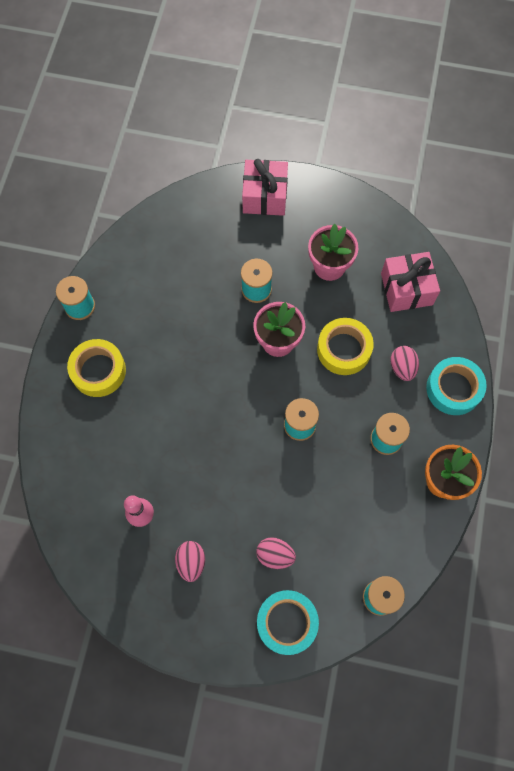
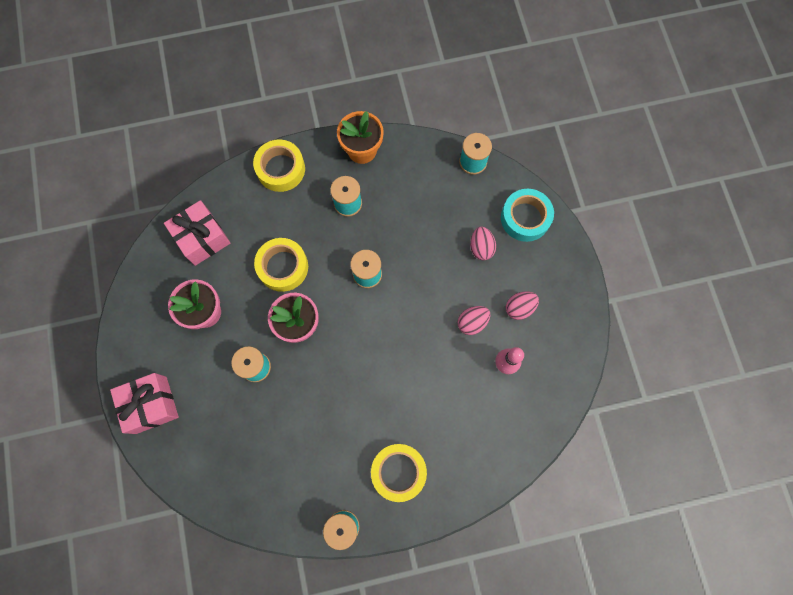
camera: 115 degrees left, 5 degrees up
pink egg [390,346,419,381] -> pink egg moved to [457,306,490,335]
turquoise tape [426,357,487,415] -> yellow tape [253,139,305,192]

